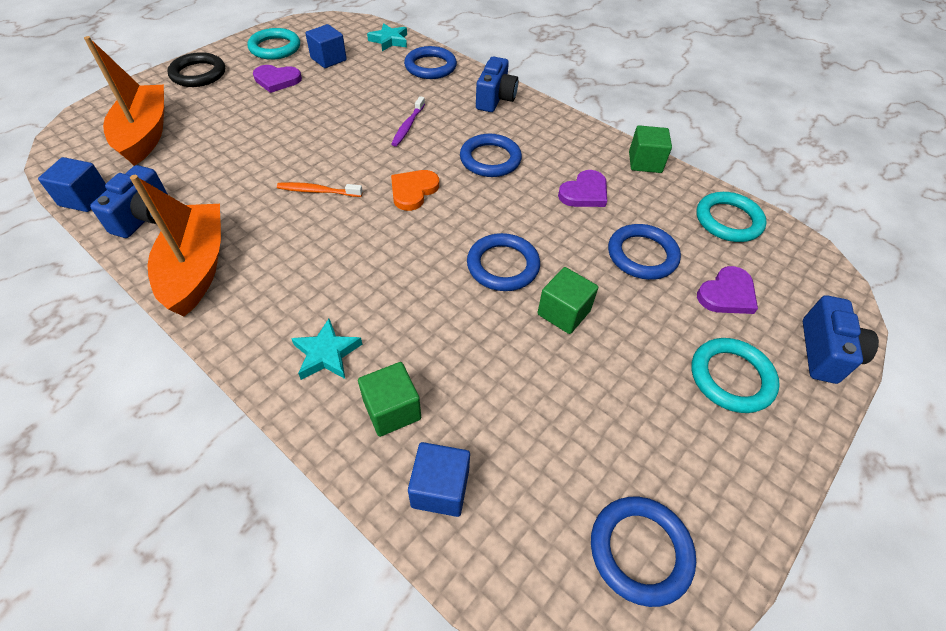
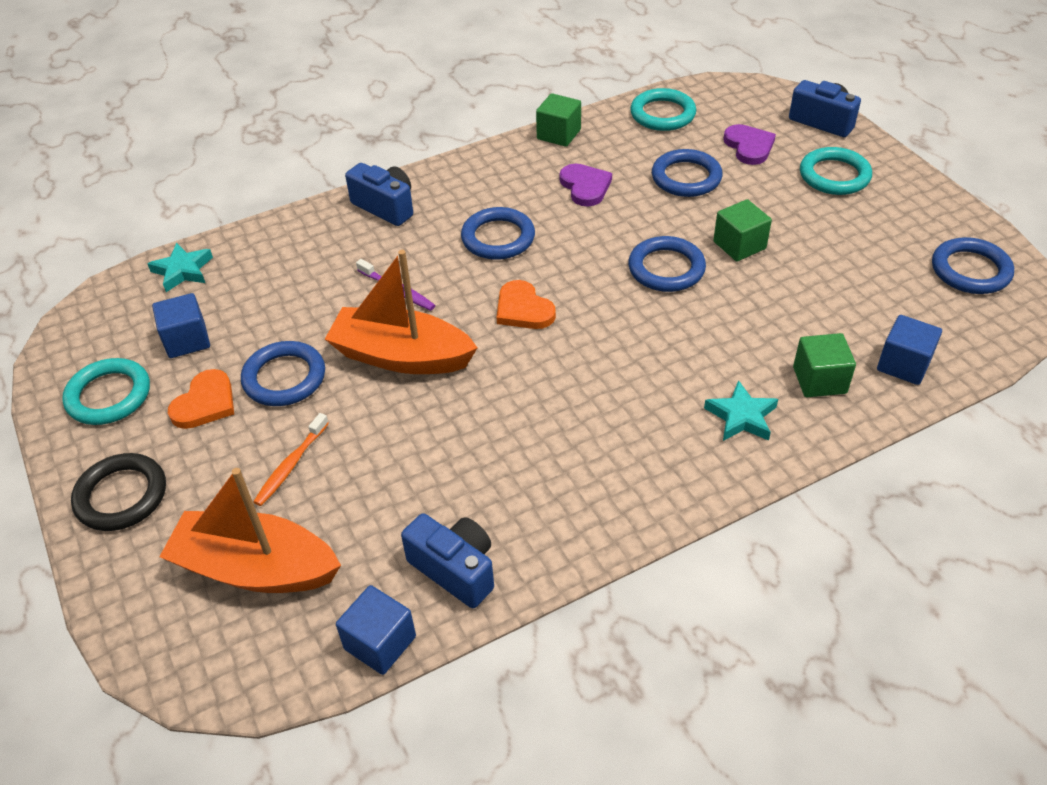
camera: 65 degrees left, 5 degrees down
orange boat [130,175,221,316] -> orange boat moved to [325,250,478,374]
purple heart [253,65,302,93] -> orange heart [168,369,234,429]
orange toothbrush [277,182,363,197] -> orange toothbrush moved to [253,413,329,506]
blue ring [404,46,457,79] -> blue ring moved to [241,341,325,406]

